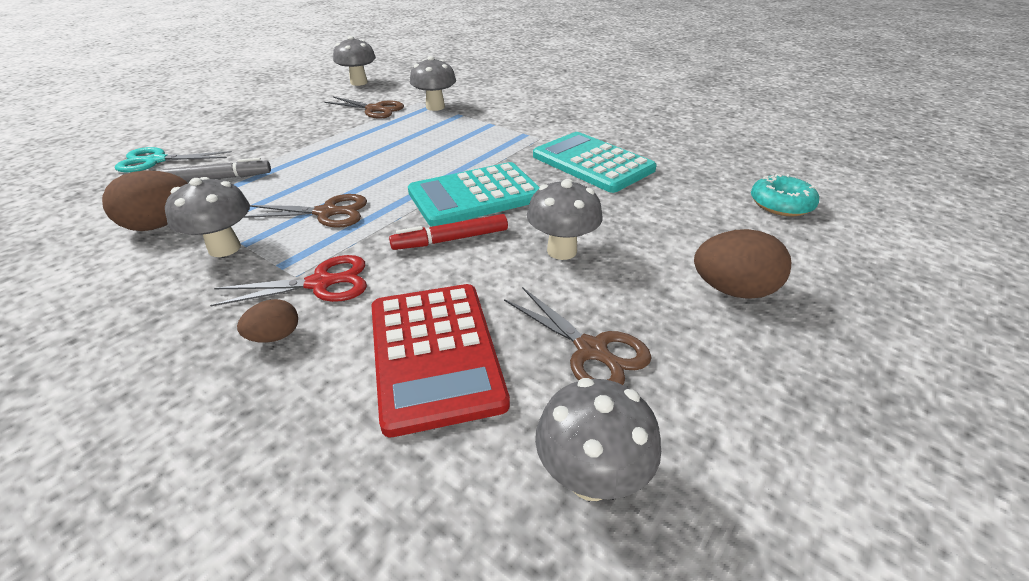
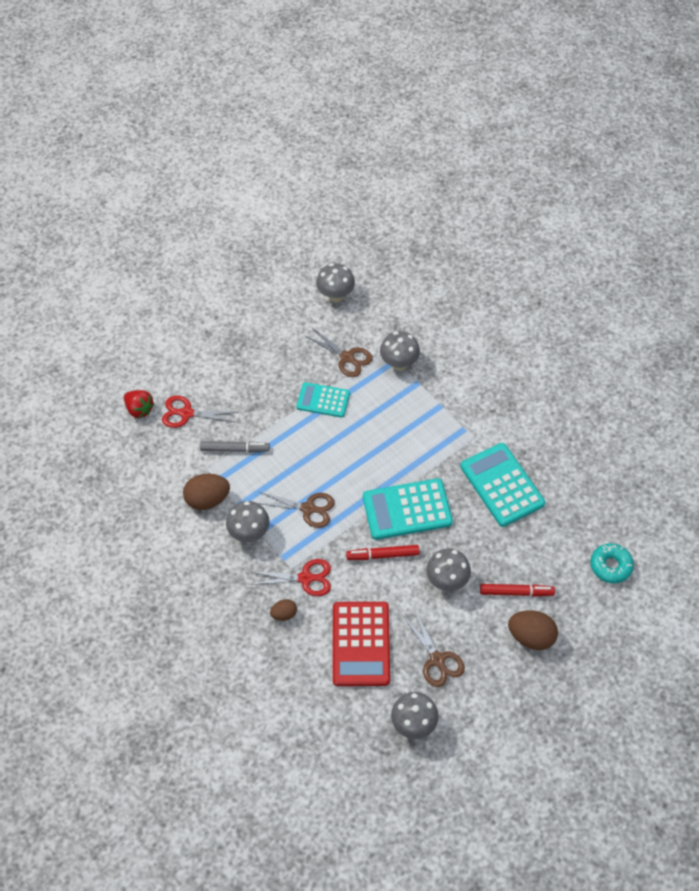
camera: 15 degrees right, 20 degrees up
turquoise scissors [115,147,232,173] -> red scissors [162,396,238,428]
none -> red strawberry [124,390,154,418]
none -> turquoise calculator [297,382,350,418]
none -> red marker [480,584,555,597]

